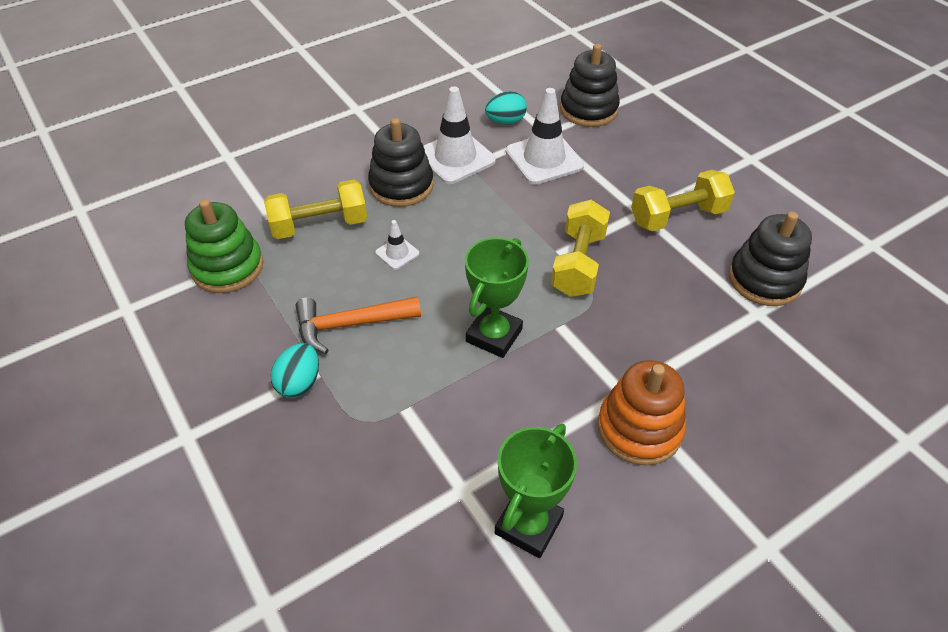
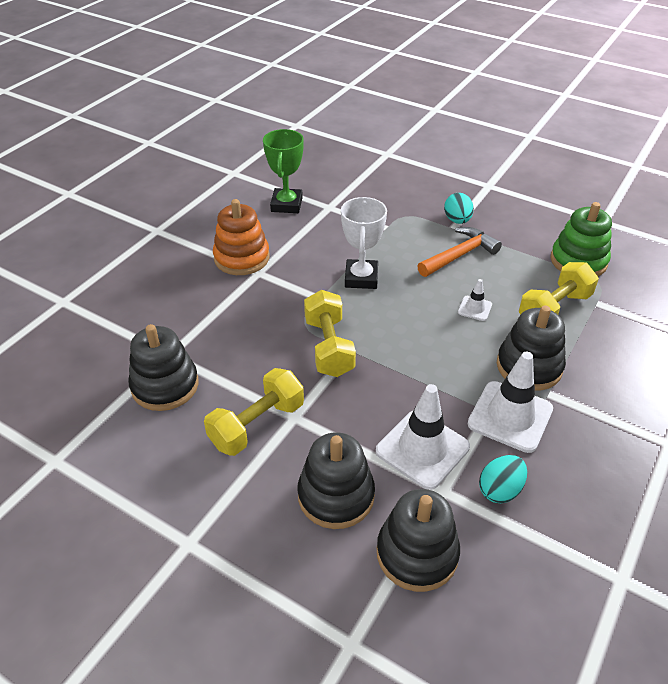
camera: 155 degrees right, 5 degrees down
green trophy [465,237,529,358] -> white trophy [341,197,387,289]
none -> black stacking toy [297,433,375,529]

